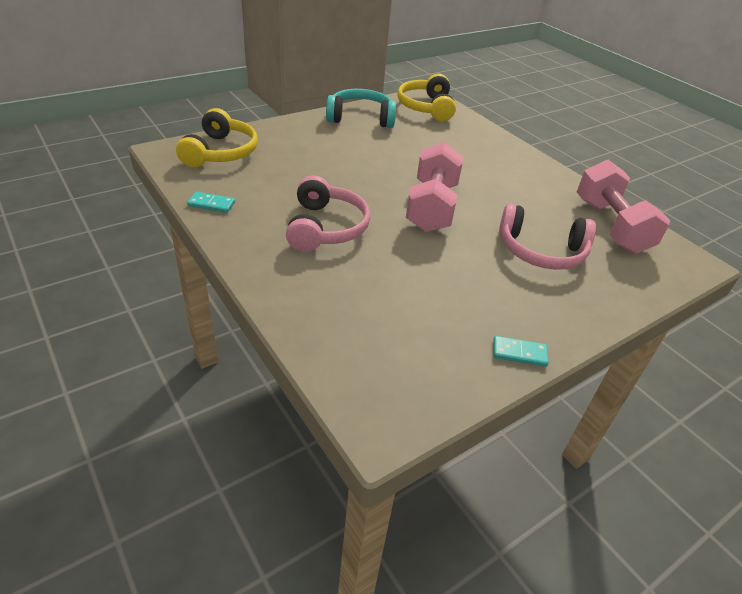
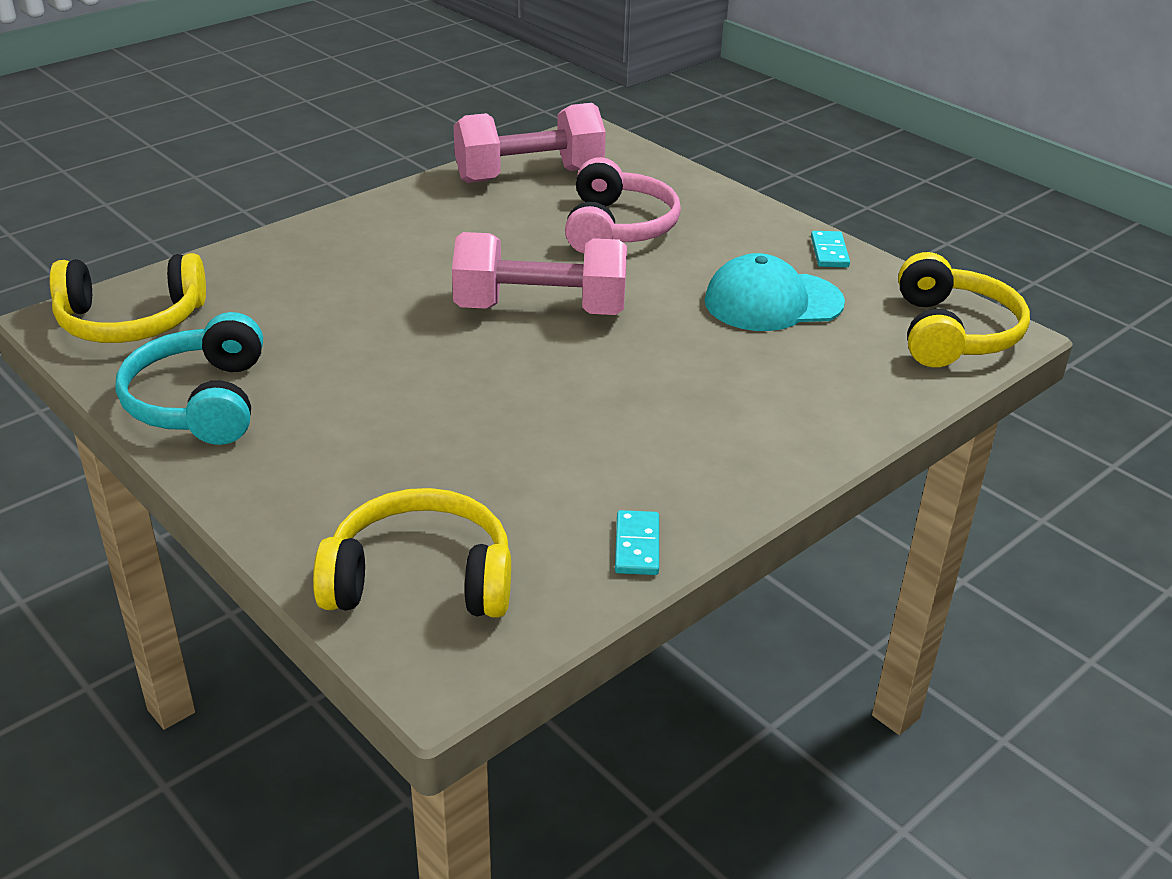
camera: 95 degrees left, 5 degrees down
pink headphones [286,175,371,252] -> none
none -> turquoise cap [704,253,845,331]
none -> yellow headphones [898,252,1030,367]

